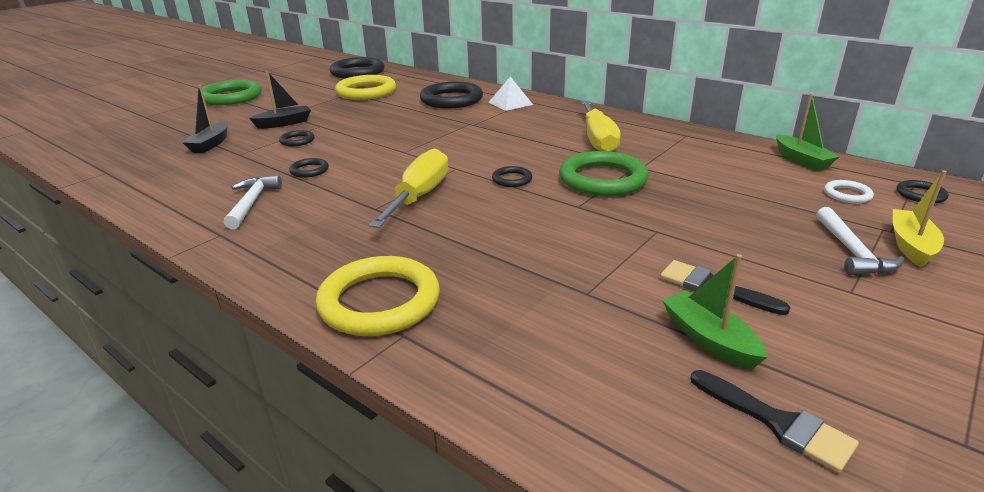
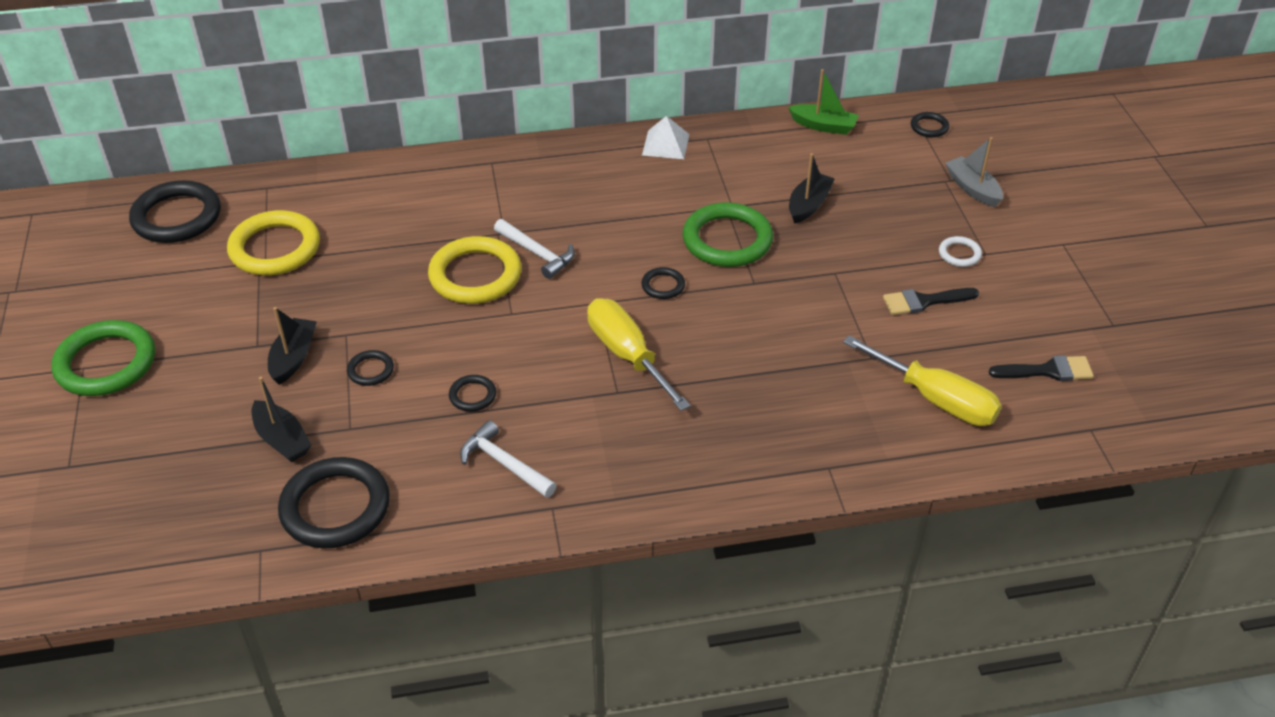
camera: 50 degrees left, 15 degrees up
yellow ring [315,256,440,336] -> yellow ring moved to [428,236,522,304]
black ring [420,82,483,109] -> black ring moved to [278,457,390,548]
white pyramid [488,77,533,111] -> white pyramid moved to [642,116,689,159]
yellow screwdriver [581,101,621,151] -> yellow screwdriver moved to [843,335,1002,426]
green boat [662,254,767,369] -> none
white hammer [816,207,904,275] -> white hammer moved to [494,219,575,279]
white ring [824,180,874,203] -> white ring moved to [939,236,982,267]
yellow boat [893,170,947,267] -> grey boat [946,137,1003,207]
none -> black boat [789,153,835,224]

